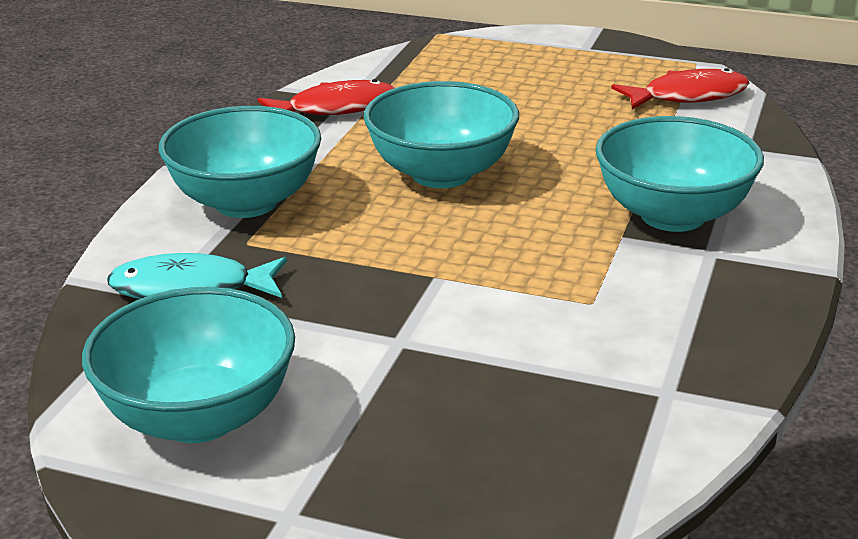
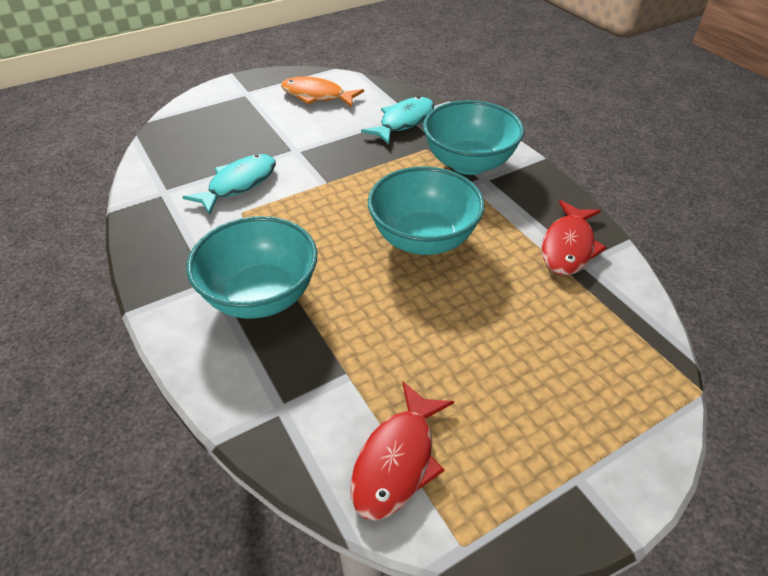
camera: 130 degrees right, 15 degrees up
turquoise bowl [82,287,295,443] -> orange fish [281,76,364,107]
none -> turquoise fish [183,154,276,215]

